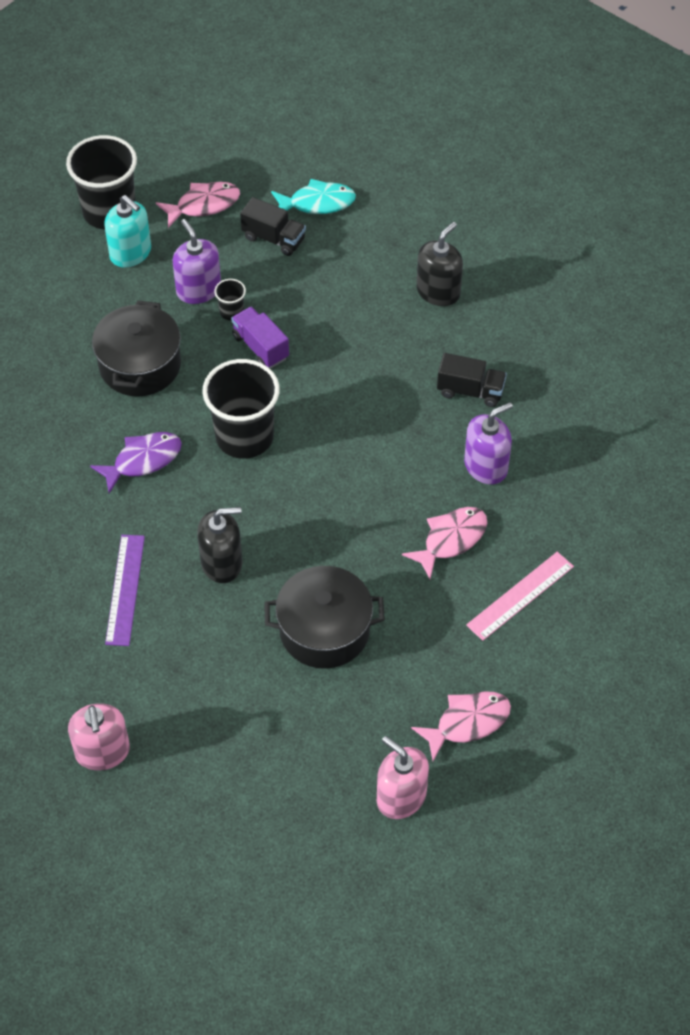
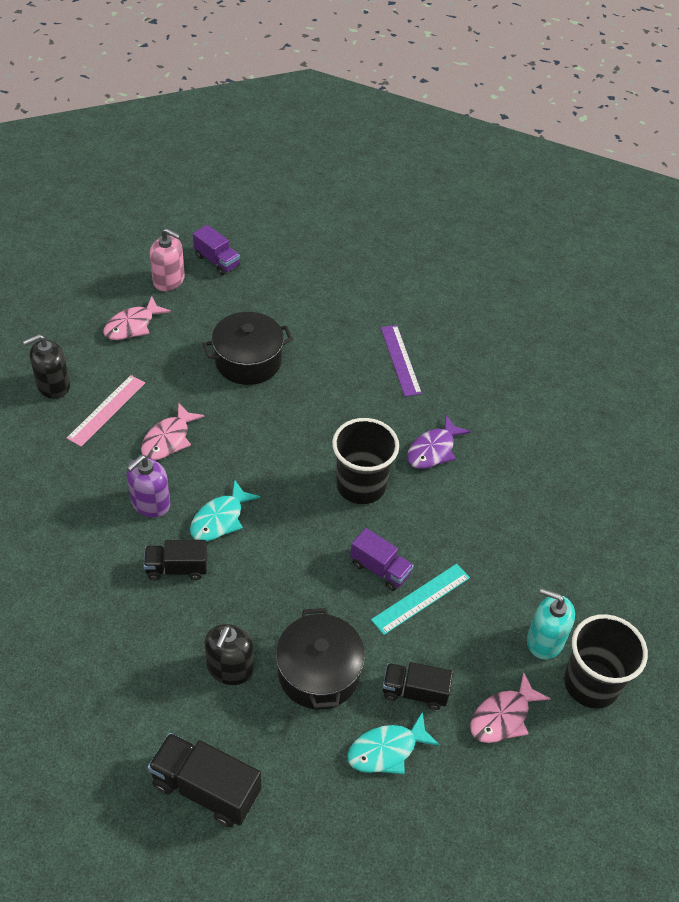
camera: 160 degrees right, 5 degrees down
pink soap dispenser [68,703,130,771] -> none
black pot [92,300,181,396] -> black pot moved to [276,608,365,709]
purple soap dispenser [173,219,221,304] -> none
black soap dispenser [197,507,242,583] -> black soap dispenser moved to [23,334,70,399]
black cup [214,279,246,321] -> turquoise ruler [371,564,470,635]
none -> black truck [148,733,261,827]
none -> turquoise fish [190,480,260,541]
none -> purple truck [193,225,240,275]

